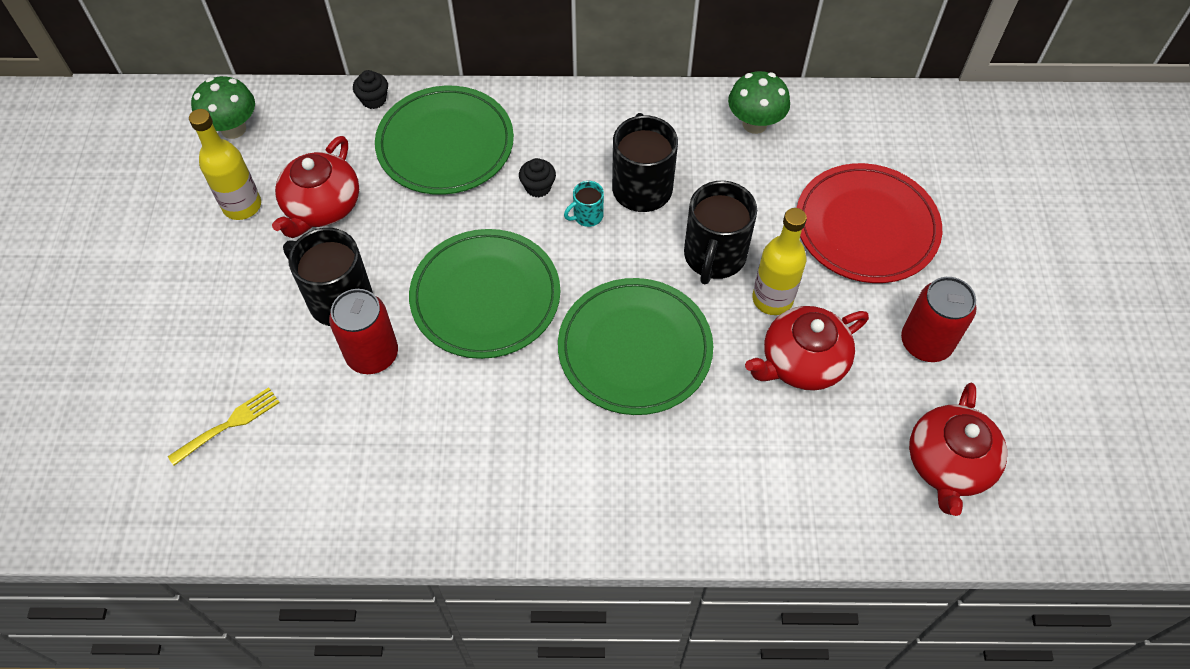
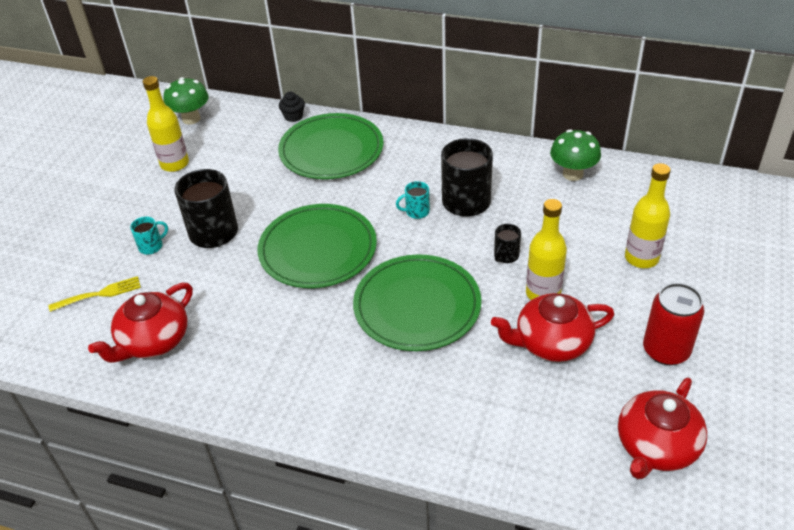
camera: 20 degrees right, 15 degrees down
red teapot [272,136,359,238] -> red teapot moved to [88,283,193,363]
red can [329,289,398,374] -> none
black cupcake [519,158,556,197] -> none
black mug [684,181,757,284] -> black mug [494,224,521,263], size x0.48
red plate [796,163,942,283] -> yellow bottle [625,163,671,268]
none -> turquoise mug [130,216,168,255]

